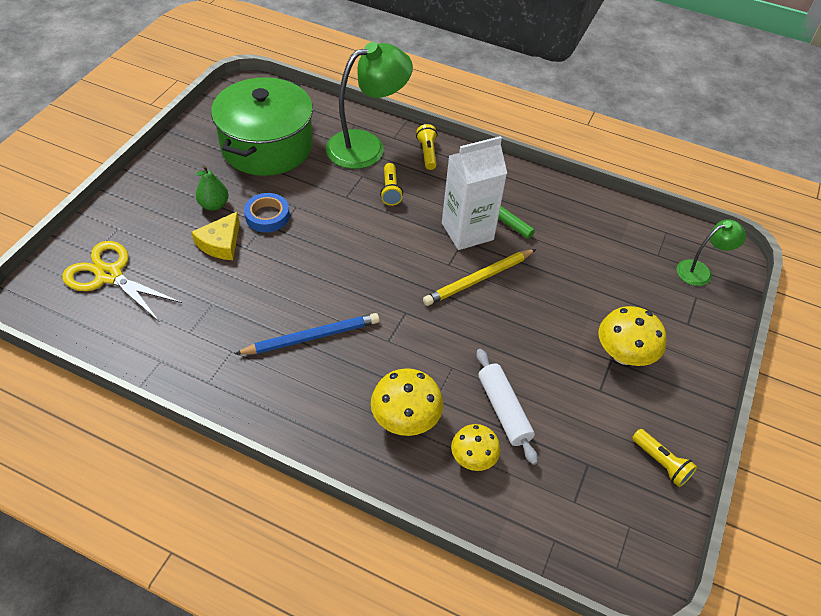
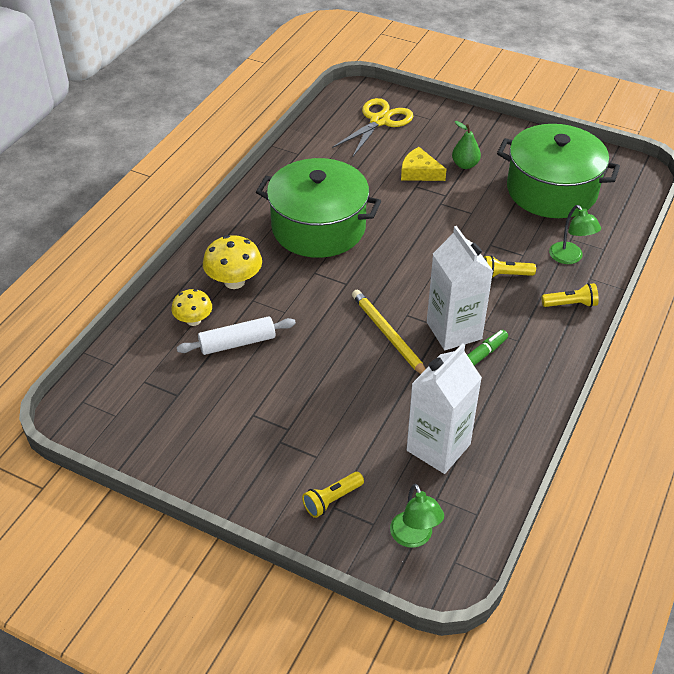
camera: 95 degrees right, 5 degrees down
blue pencil [235,313,379,355] -> green pot [256,158,381,258]
blue tape [244,193,290,232] -> none
green lamp [326,42,413,169] -> green lamp [549,205,601,264], size x0.53
yellow mushroom [599,306,667,366] -> none
yellow flashlight [632,429,697,487] -> yellow flashlight moved to [302,472,364,518]
none -> white carton [407,343,482,474]

